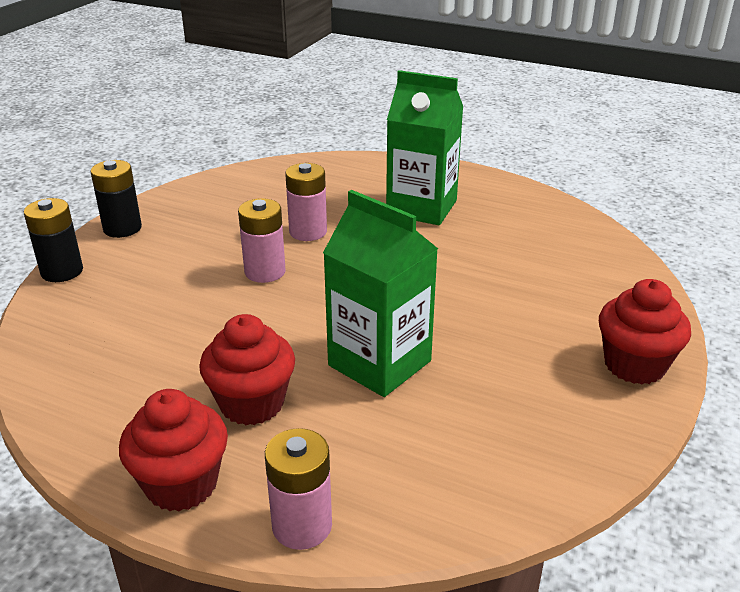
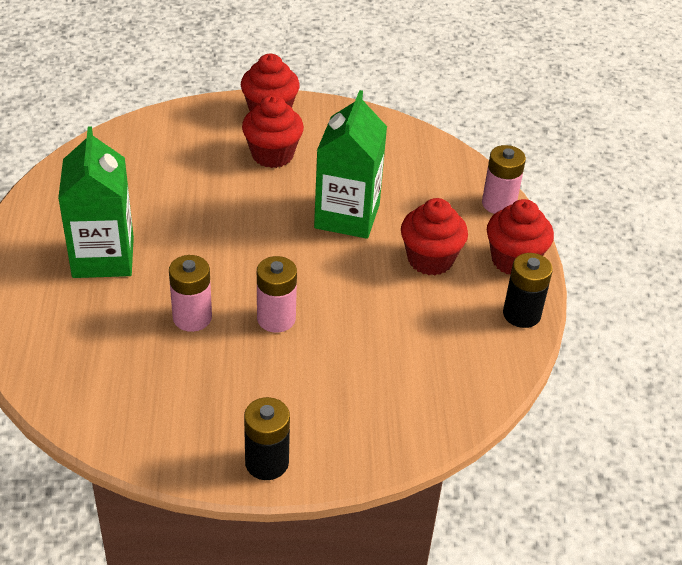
camera: 120 degrees left, 10 degrees up
black battery [24,198,83,282] -> black battery moved to [503,253,553,328]
none -> red cupcake [242,95,304,168]

